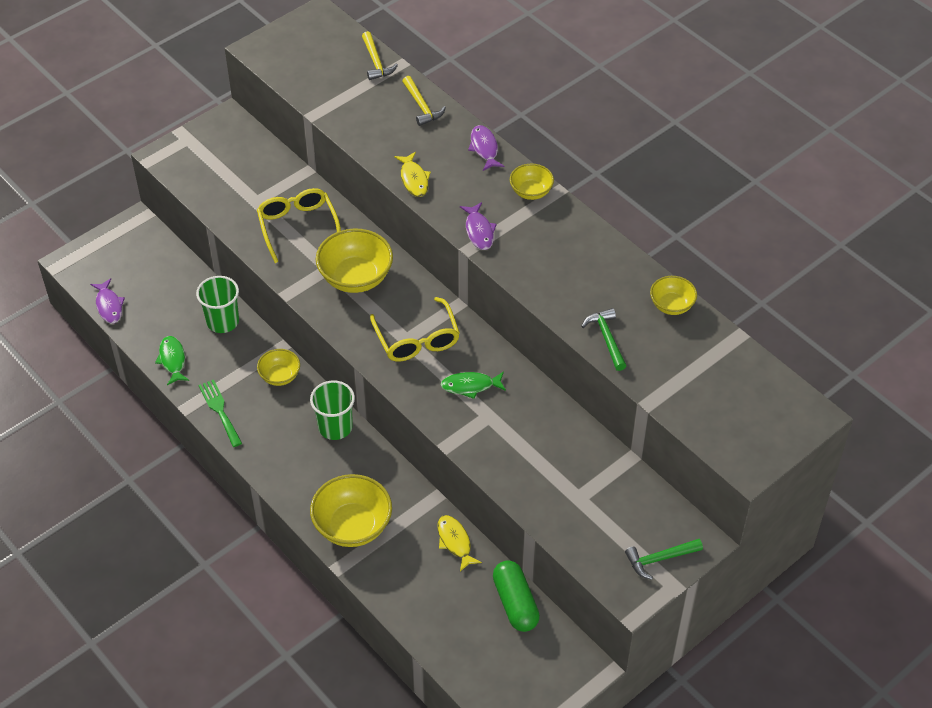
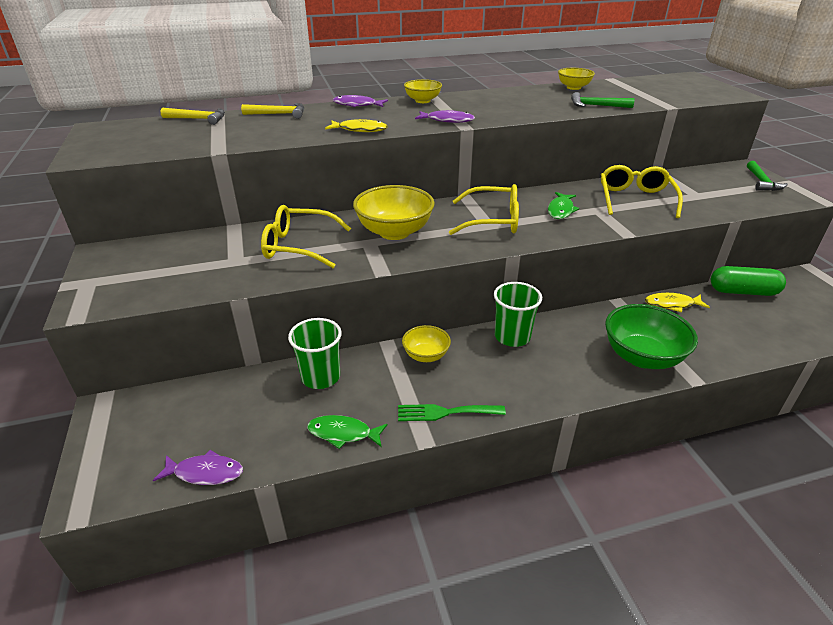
camera: 65 degrees left, 15 degrees down
yellow bowl [310,474,392,547] -> green bowl [605,304,698,369]
none -> yellow glasses [601,165,683,218]

